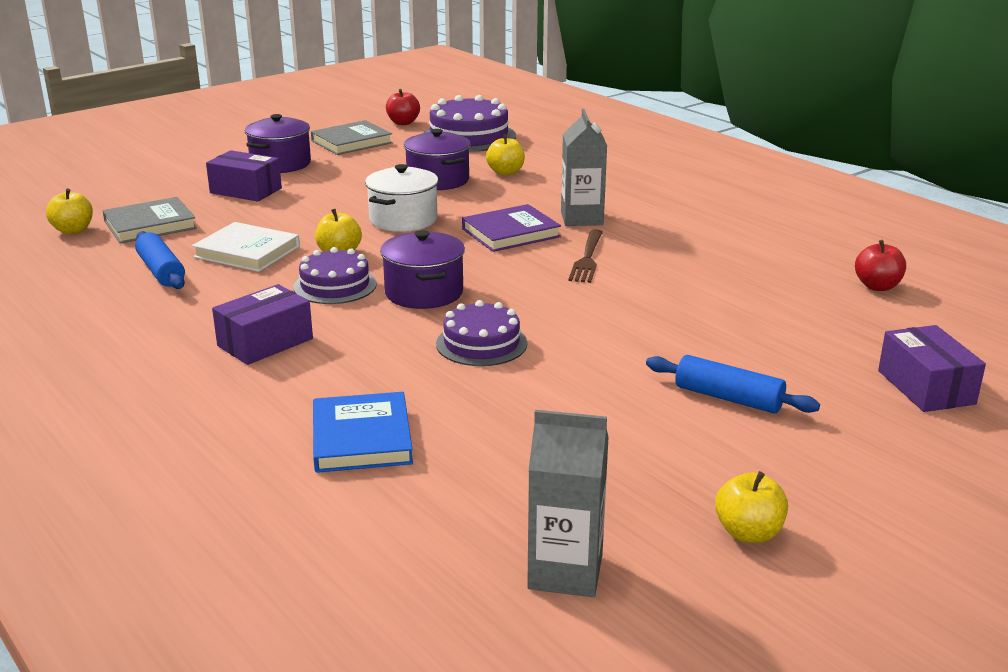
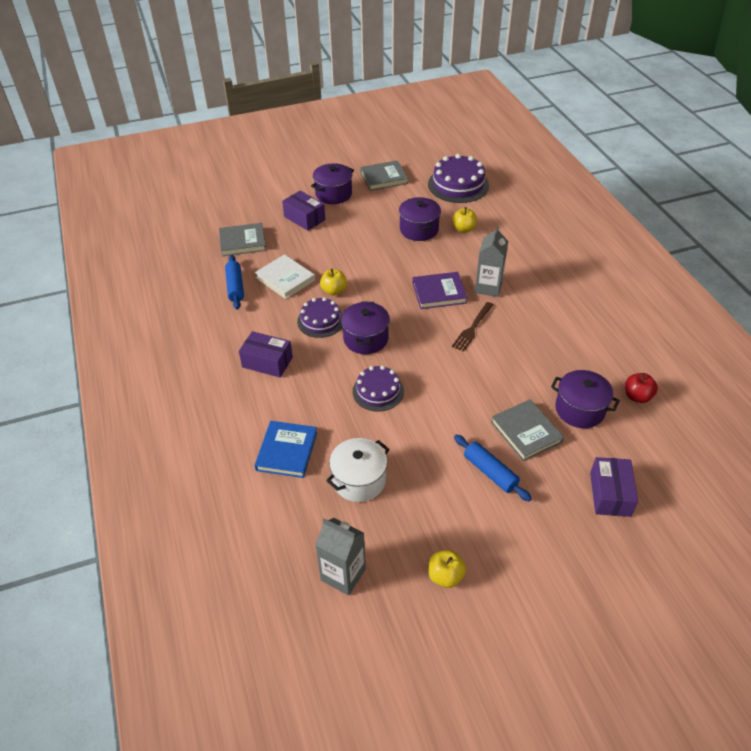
camera: 20 degrees right, 20 degrees up
yellow apple [46,189,93,235] -> none
purple box [212,284,313,365] -> purple box turned 45 degrees clockwise [239,331,293,378]
white pot [365,164,438,232] -> white pot moved to [326,438,390,502]
red apple [386,89,420,125] -> none
none -> grey book [491,399,564,461]
none -> purple pot [551,370,620,428]

